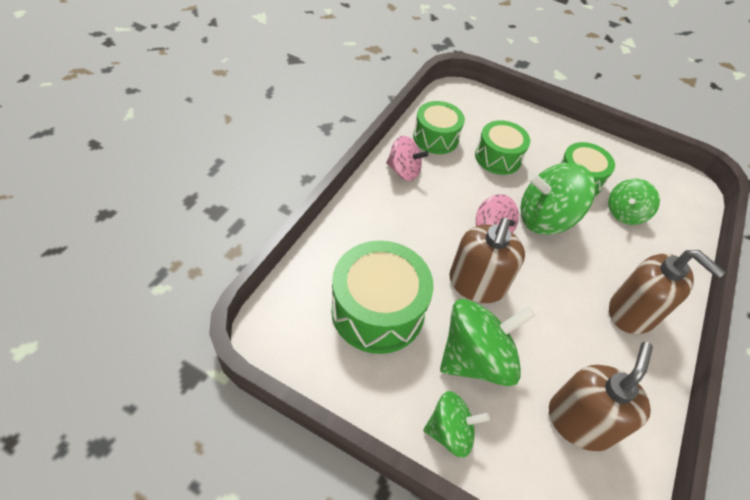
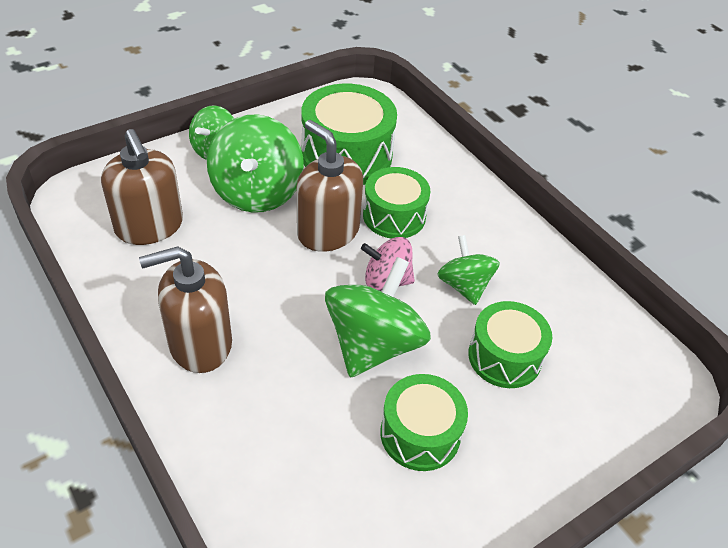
camera: 120 degrees right, 5 degrees down
pink spinning top [386,136,428,181] -> none
green drum [413,101,465,154] -> green drum moved to [363,167,431,239]
green spinning top [608,179,660,225] -> green spinning top moved to [437,235,500,305]

